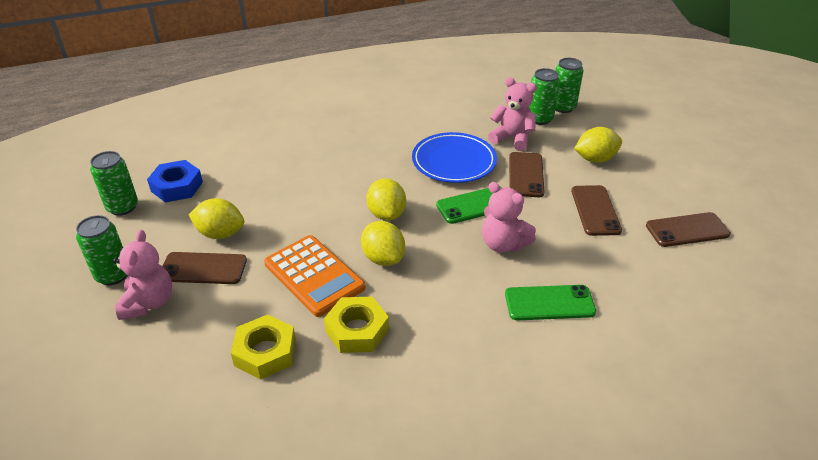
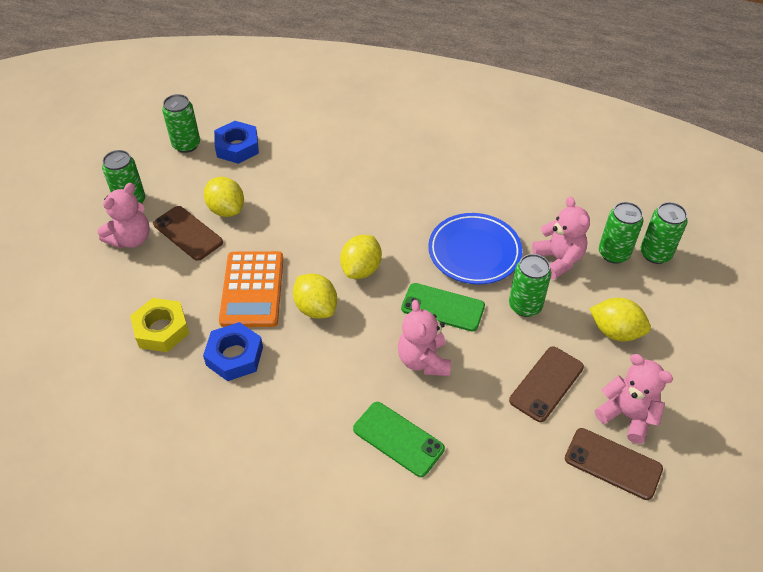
camera: 40 degrees right, 10 degrees up
yellow nut [324,296,389,353] -> blue nut [203,322,263,381]
yellow lemon [361,221,405,266] -> yellow lemon turned 45 degrees counterclockwise [293,273,337,319]
brown phone [509,152,545,197] -> green can [509,254,551,317]
none -> pink teddy bear [595,354,673,444]

